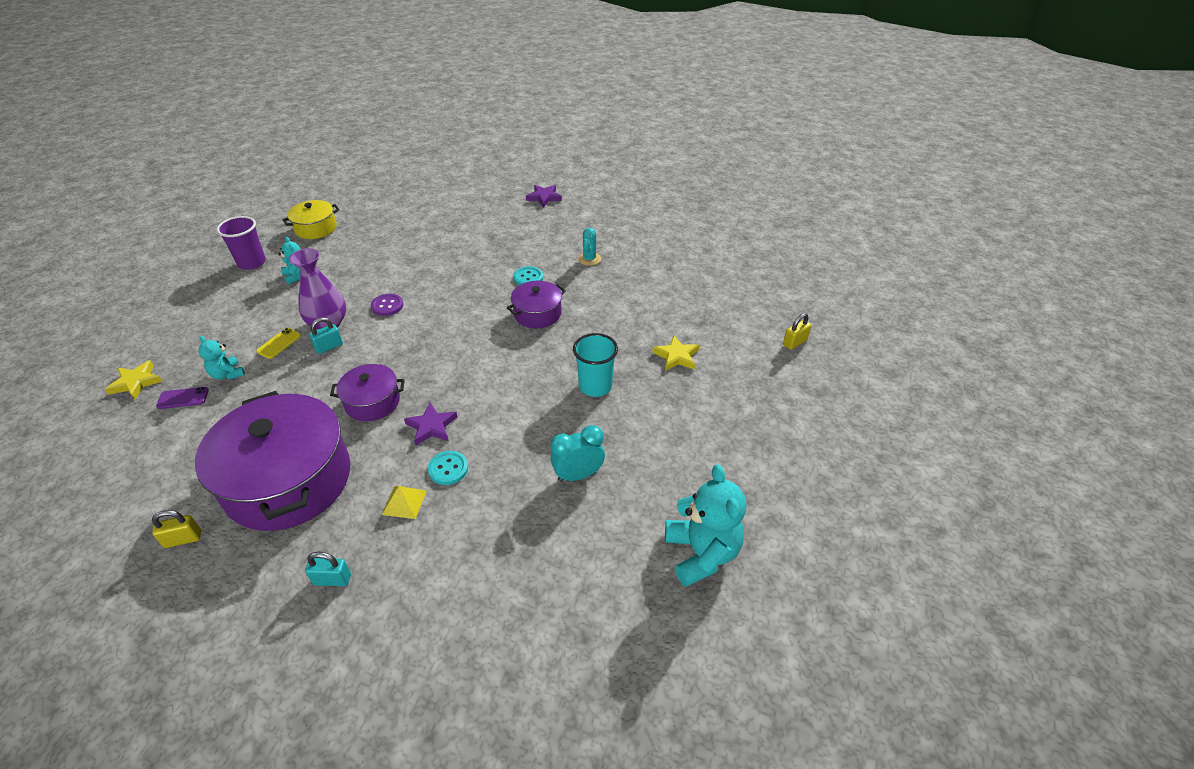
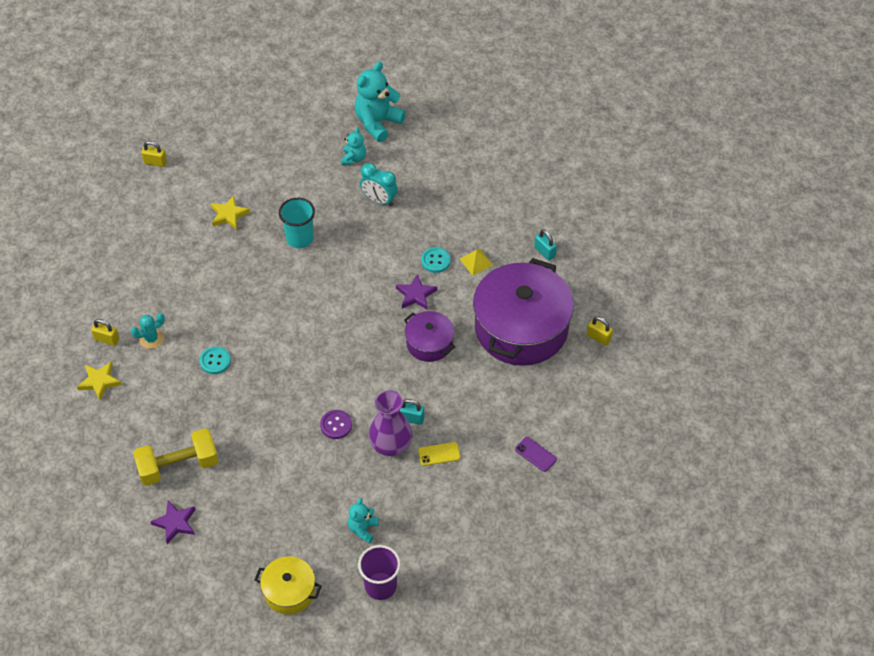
camera: 130 degrees left, 10 degrees up
yellow star [105,360,163,399] -> yellow star moved to [77,361,122,400]
turquoise teddy bear [198,336,245,380] -> turquoise teddy bear moved to [341,127,366,165]
purple pot [507,281,566,328] -> none
purple star [526,185,562,207] -> purple star moved to [150,501,196,544]
none -> yellow padlock [91,319,119,346]
none -> yellow dumbbell [133,428,218,486]

